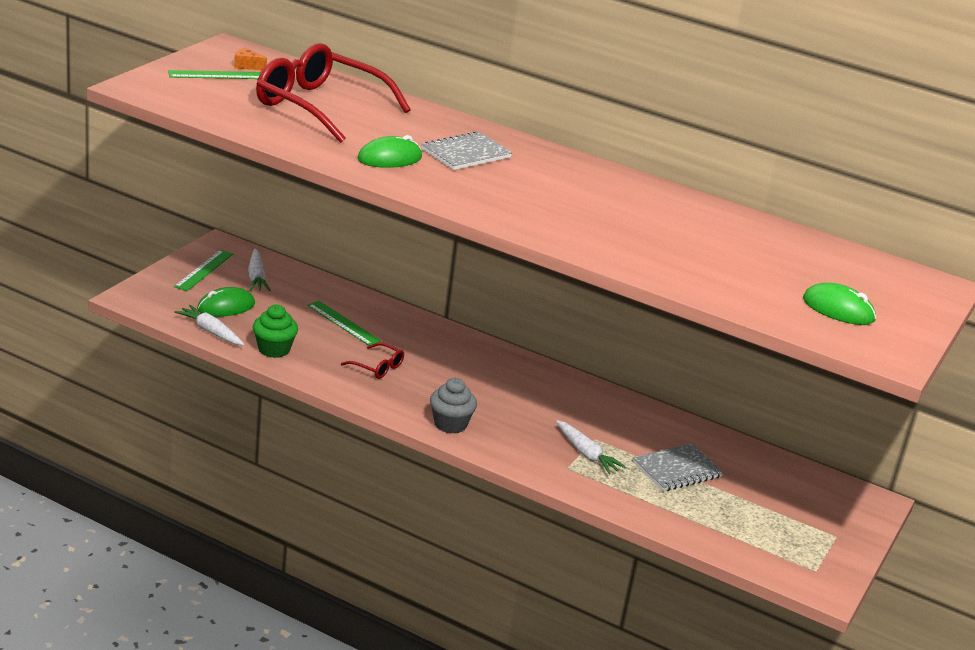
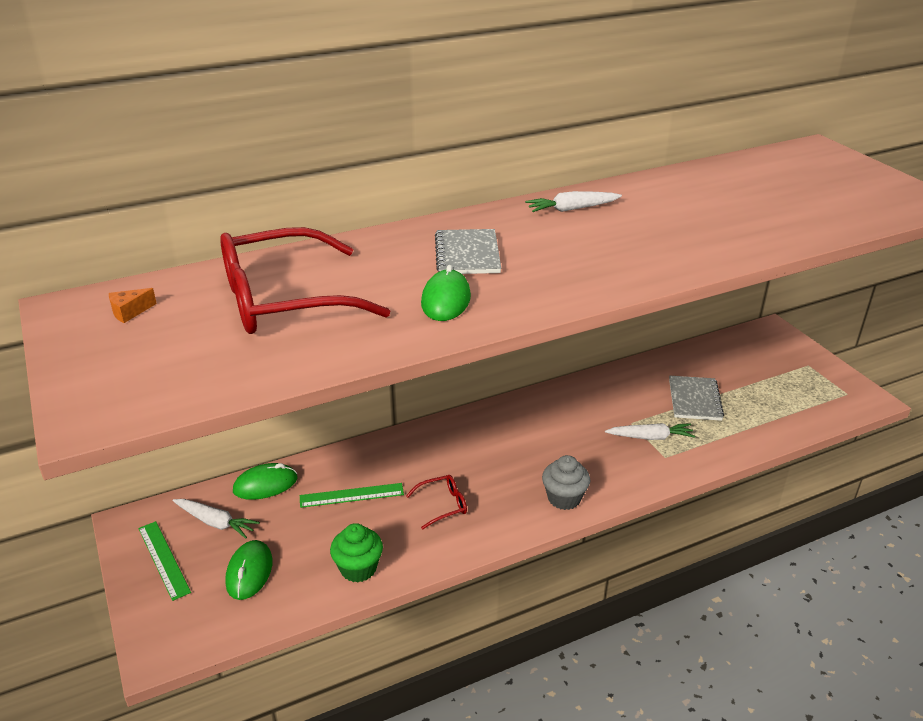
camera: 50 degrees left, 5 degrees up
green ruler [168,70,261,79] -> none
white carrot [175,305,244,345] -> white carrot moved to [525,191,622,212]
green mouse [803,283,876,325] -> green mouse moved to [233,463,297,500]

